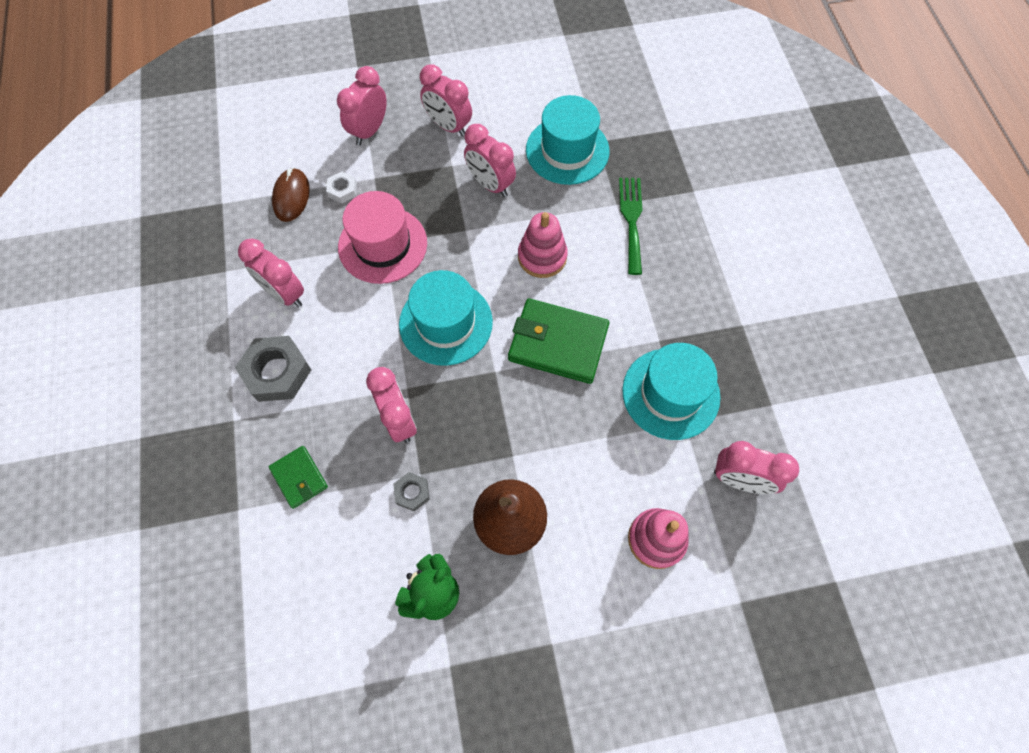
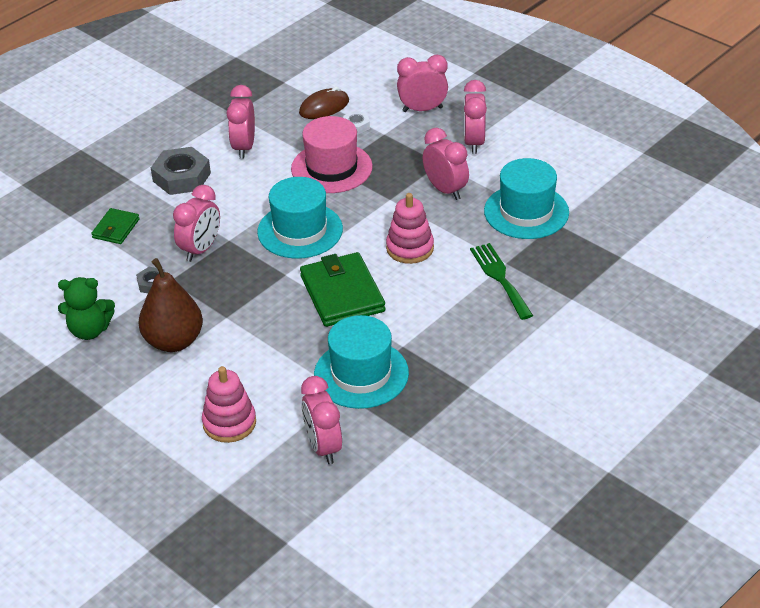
camera: 55 degrees right, 25 degrees down
pink clock [464,124,516,197] -> pink clock turned 135 degrees clockwise [423,128,469,200]
green fork [619,178,642,275] -> green fork turned 75 degrees counterclockwise [470,243,533,320]

